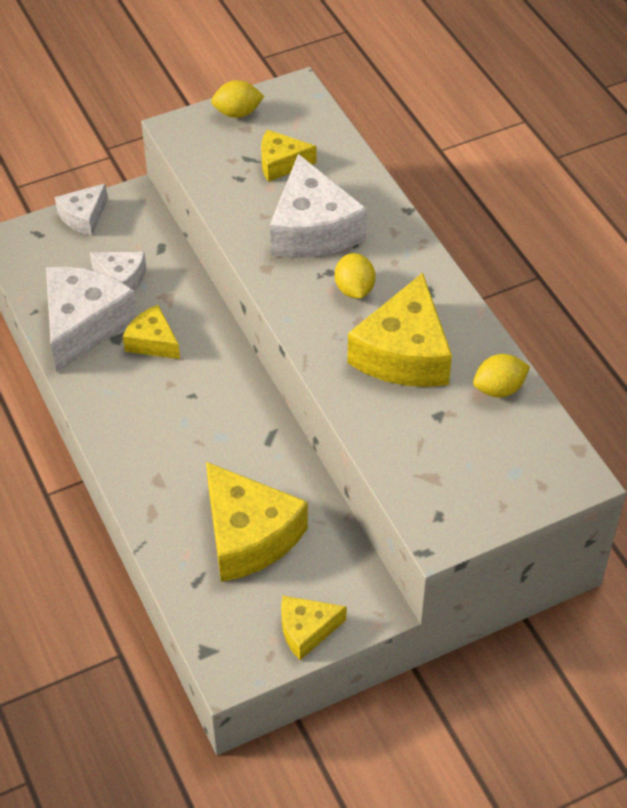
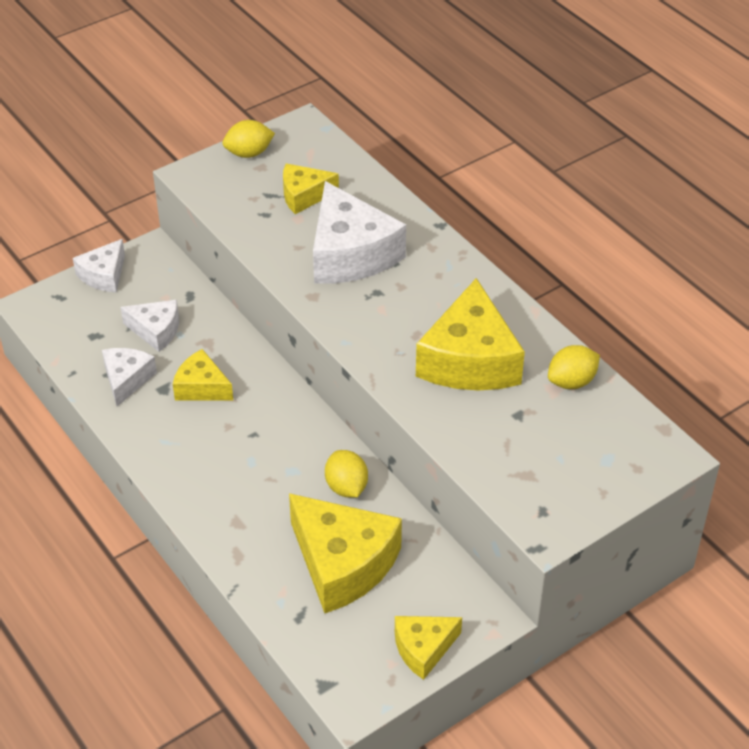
camera: 10 degrees left, 5 degrees down
white cheese [46,267,137,373] -> white cheese [102,348,157,406], size x0.55
yellow lemon [335,253,375,299] -> yellow lemon moved to [325,450,368,498]

